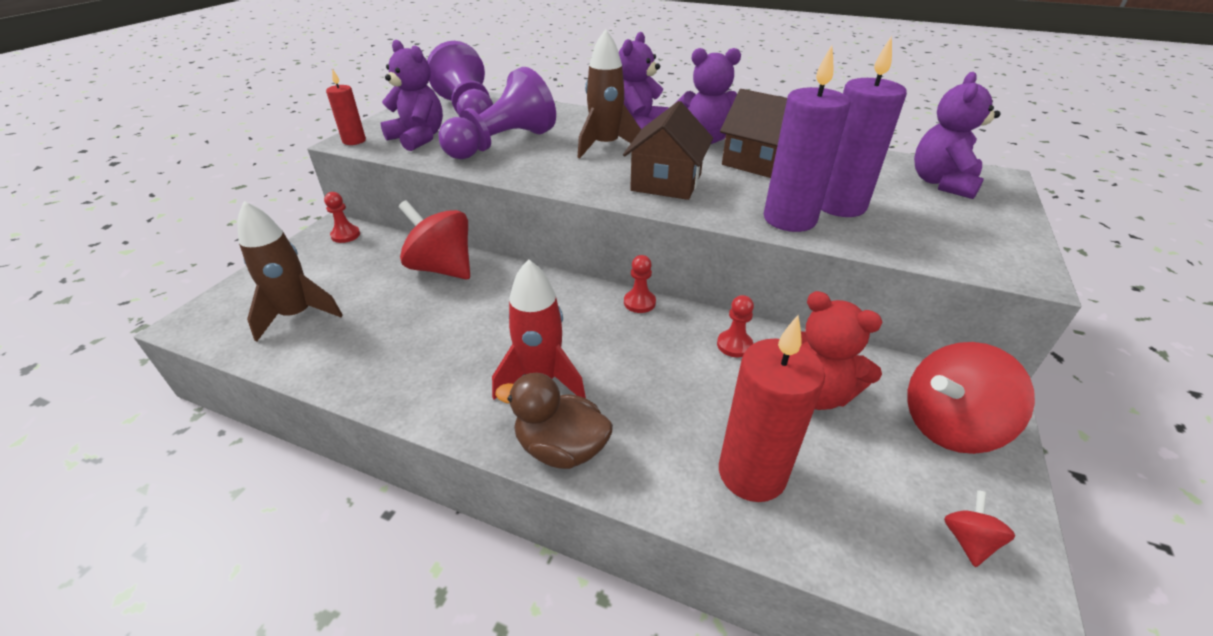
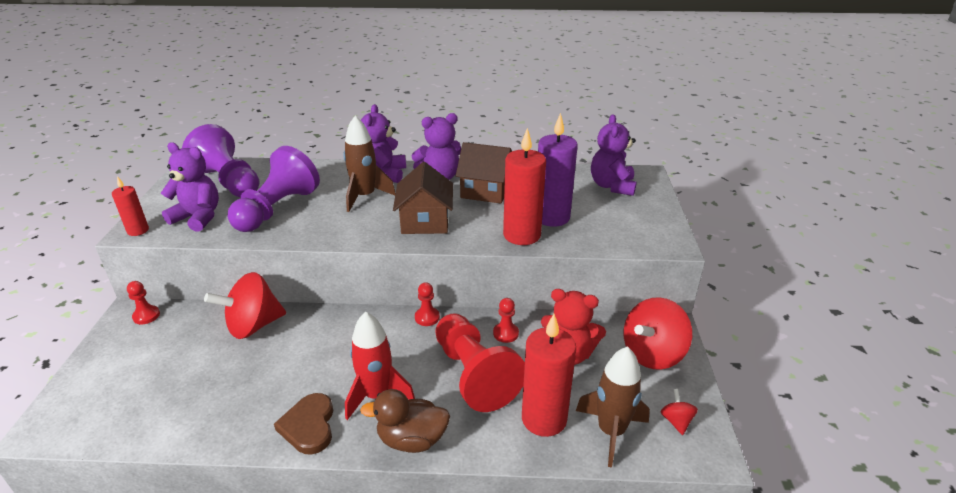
camera: 20 degrees left, 5 degrees down
brown rocket [237,201,343,342] -> brown rocket moved to [576,346,650,467]
red spinning top [399,200,470,280] -> red spinning top turned 45 degrees counterclockwise [204,272,286,339]
purple candle [764,45,850,232] -> red candle [503,128,546,245]
none -> brown heart [274,393,333,455]
none -> red pawn [435,313,525,412]

